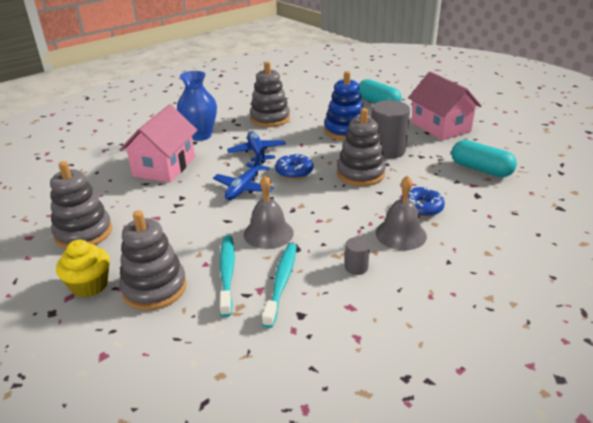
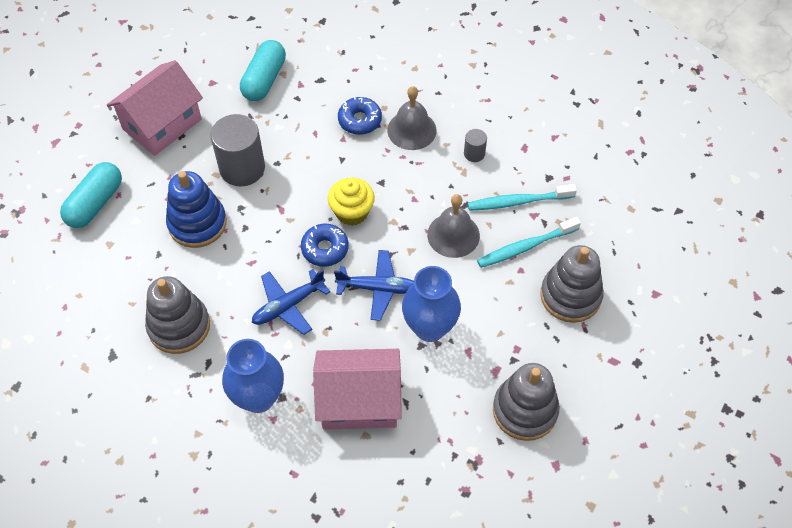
camera: 110 degrees left, 25 degrees up
yellow cupcake [56,240,110,298] -> yellow cupcake moved to [328,178,375,226]
grey stacking toy [337,108,386,186] -> none
none -> blue vase [402,266,461,342]

